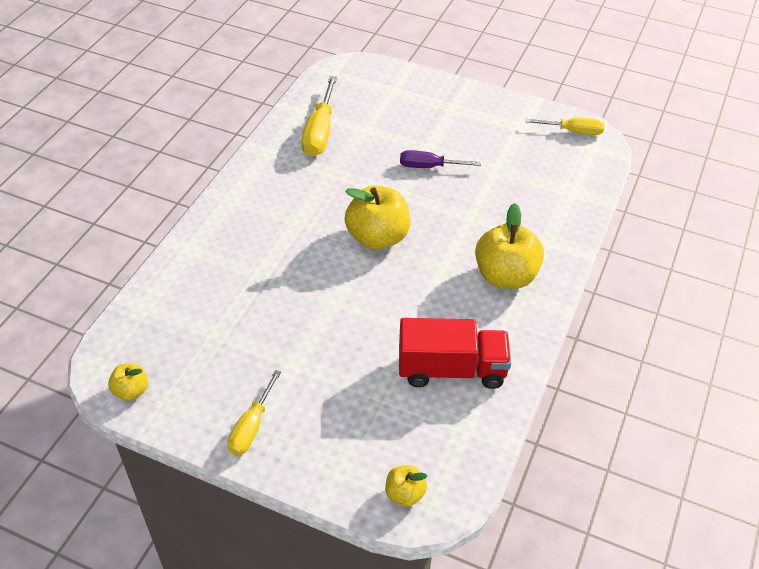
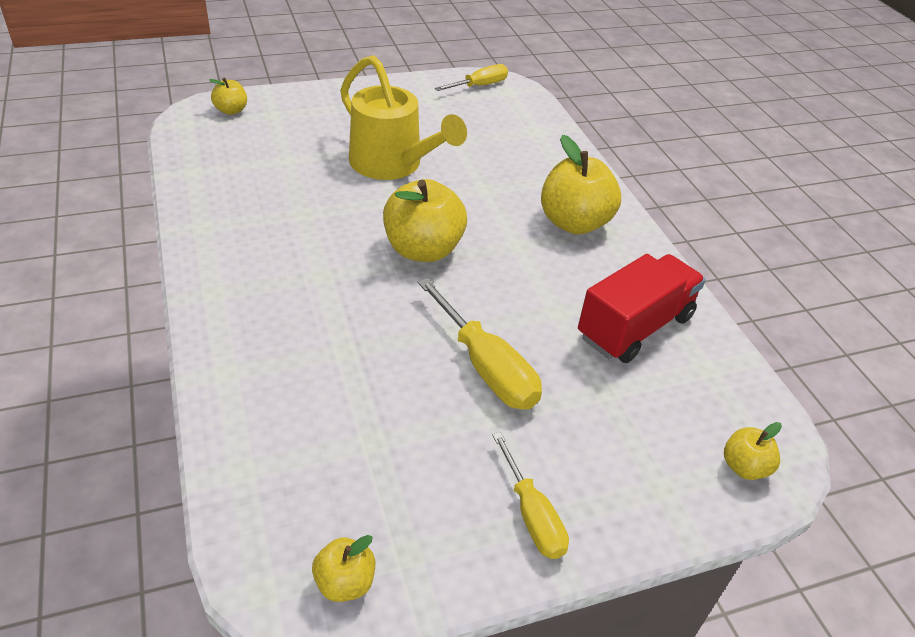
camera: 45 degrees left, 5 degrees down
yellow screwdriver [301,76,337,156] -> yellow screwdriver moved to [418,278,542,410]
purple screwdriver [400,150,481,168] -> yellow watering can [340,55,467,180]
none -> yellow apple [209,78,247,115]

